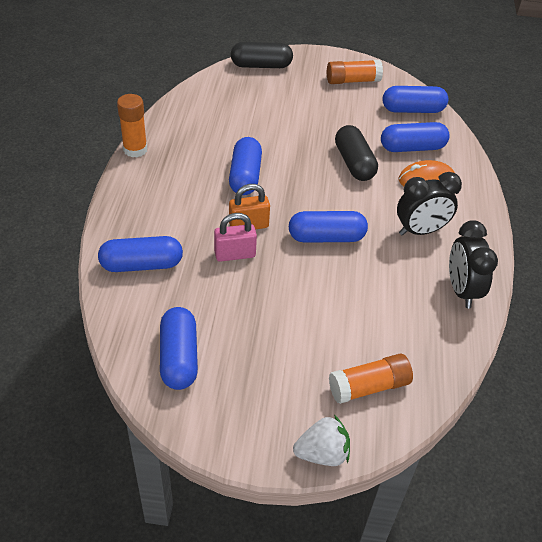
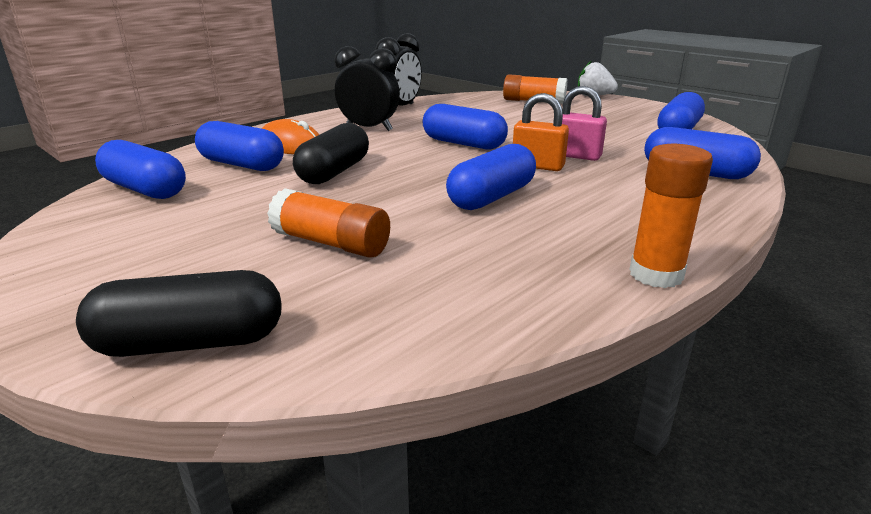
camera: 140 degrees left, 20 degrees down
black capsule [231,42,293,68] -> black capsule turned 45 degrees counterclockwise [76,270,282,357]
orange glue stick [327,60,383,84] -> orange glue stick moved to [267,188,390,258]

